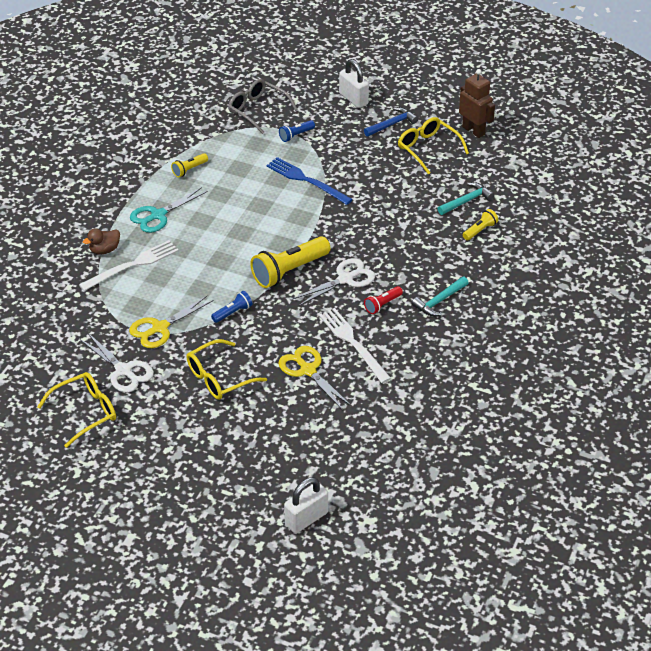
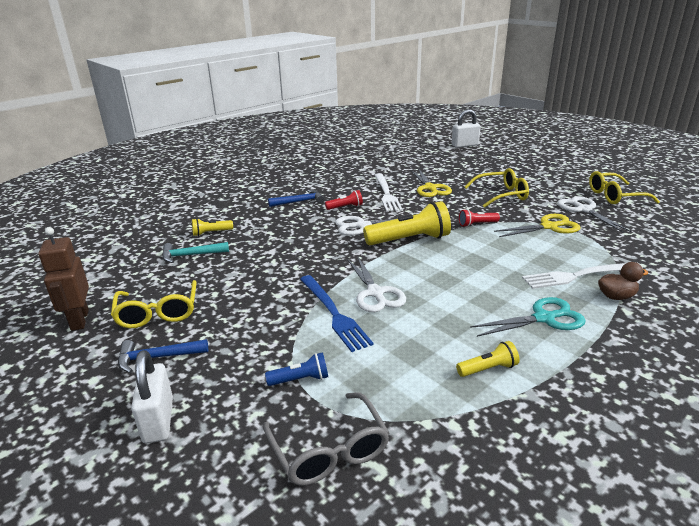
camera: 155 degrees left, 15 degrees down
blue flashlight [211,291,253,323] -> red flashlight [459,209,500,227]
turquoise hammer [412,276,468,316] -> blue hammer [268,190,324,207]
none -> white scissors [347,257,406,312]

